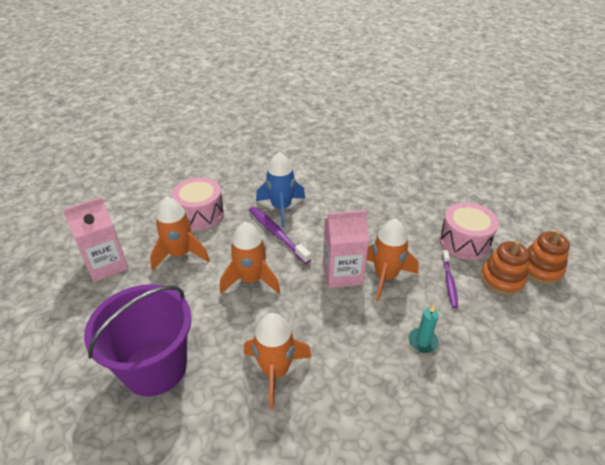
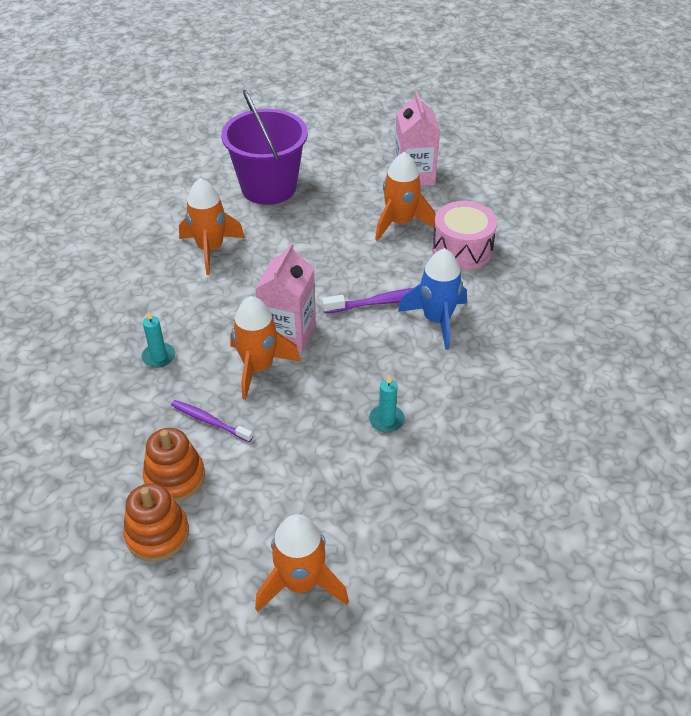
camera: 115 degrees right, 5 degrees up
orange rocket [220,222,280,294] -> orange rocket moved to [255,514,349,612]
pink drum [439,202,499,260] -> none
none -> turquoise candle [369,375,405,433]

